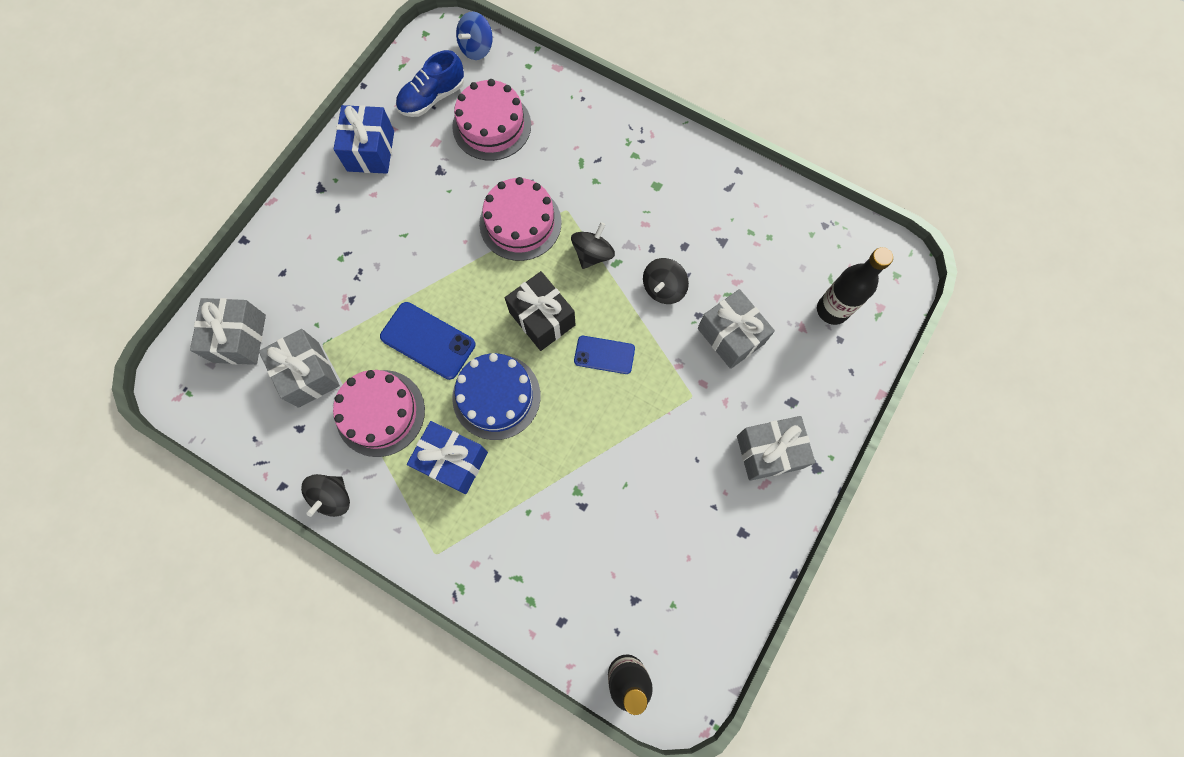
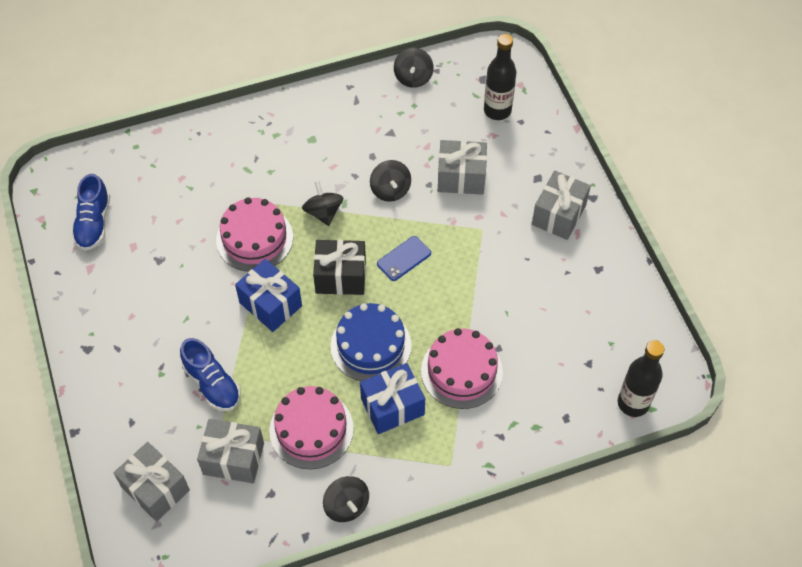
camera: 50 degrees left, 15 degrees down
blue gift [334,105,394,174] -> blue gift moved to [235,259,302,332]
blue phone [380,302,476,380] -> none
pink cake [452,79,531,161] -> pink cake moved to [421,328,503,409]
blue spinning top [456,11,493,60] -> none
none -> blue shoe [180,338,241,411]
none -> black spinning top [394,48,434,88]

